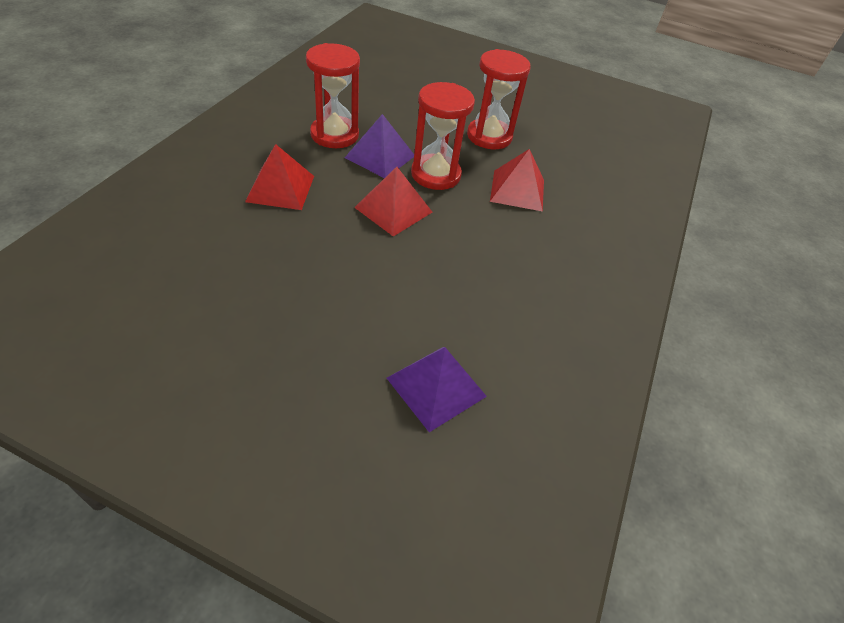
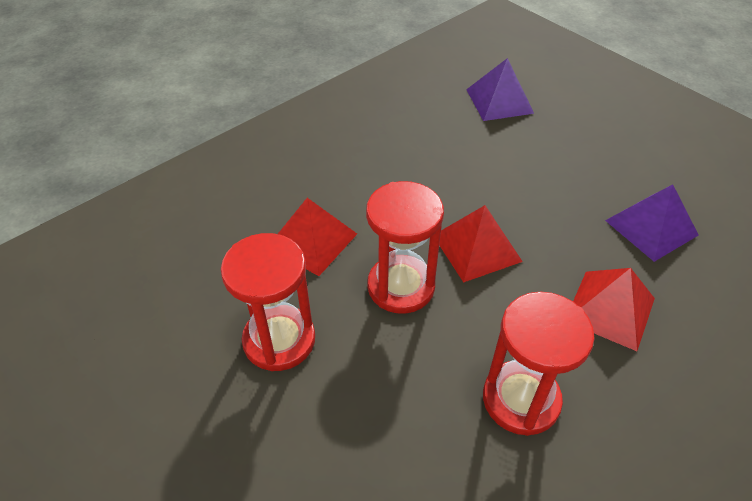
camera: 150 degrees left, 0 degrees up
purple pyramid [345,114,414,178] -> purple pyramid moved to [605,184,699,262]

